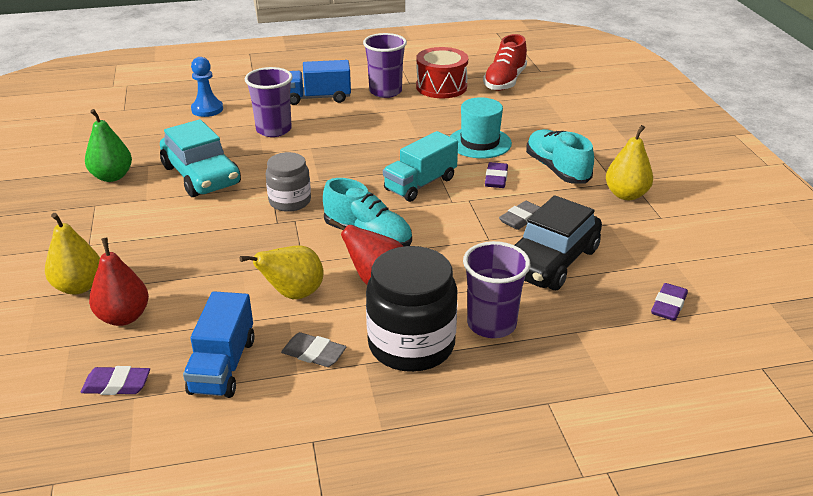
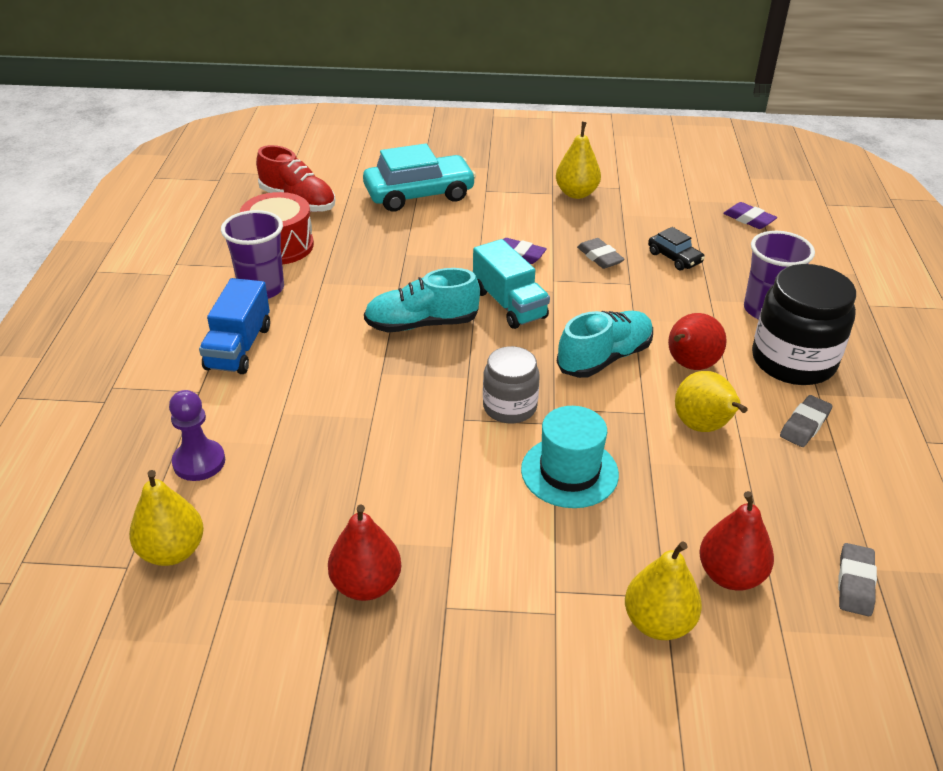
camera: 75 degrees left, 5 degrees up
purple eraser [81,366,150,395] -> grey eraser [838,543,877,616]
green pear [85,109,132,182] -> red pear [328,505,401,601]
turquoise car [160,119,241,197] -> turquoise car moved to [363,143,476,212]
blue truck [183,291,255,398] -> none
blue pawn [191,57,223,117] -> purple pawn [169,390,225,481]
purple cup [245,67,293,137] -> none
turquoise hat [450,97,512,158] -> turquoise hat moved to [521,406,619,508]
black car [515,195,602,290] -> black car [648,227,705,271], size x0.49
turquoise shoe [526,129,594,184] -> turquoise shoe moved to [364,268,480,332]
none -> yellow pear [129,470,204,566]

